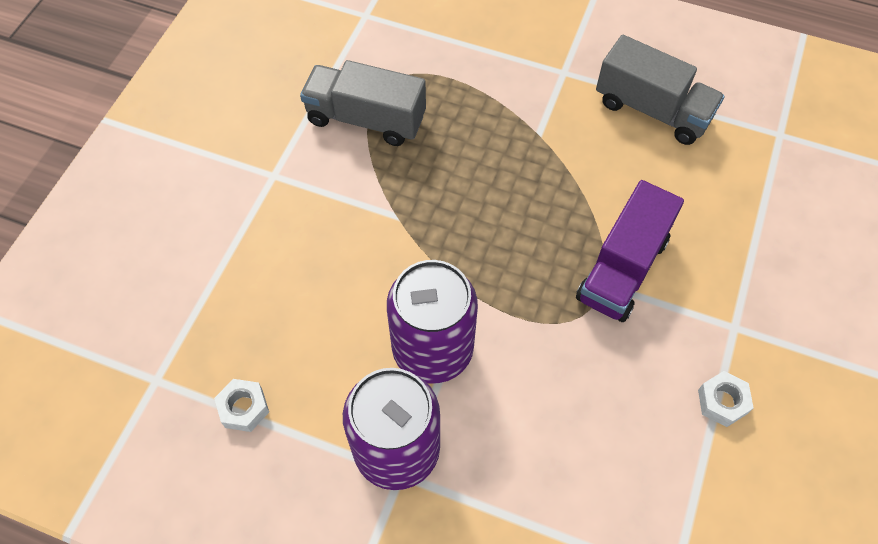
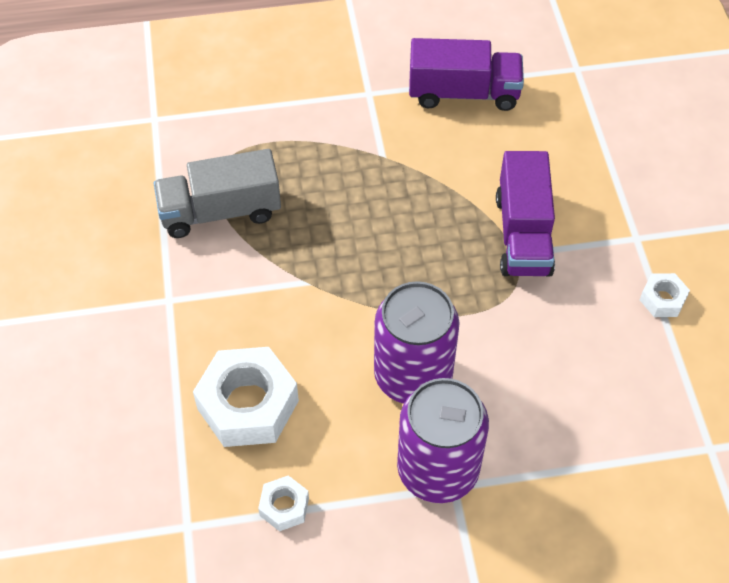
camera: 30 degrees left, 5 degrees down
grey truck [596,35,725,145] -> purple truck [409,38,524,111]
none -> white nut [193,347,299,447]

